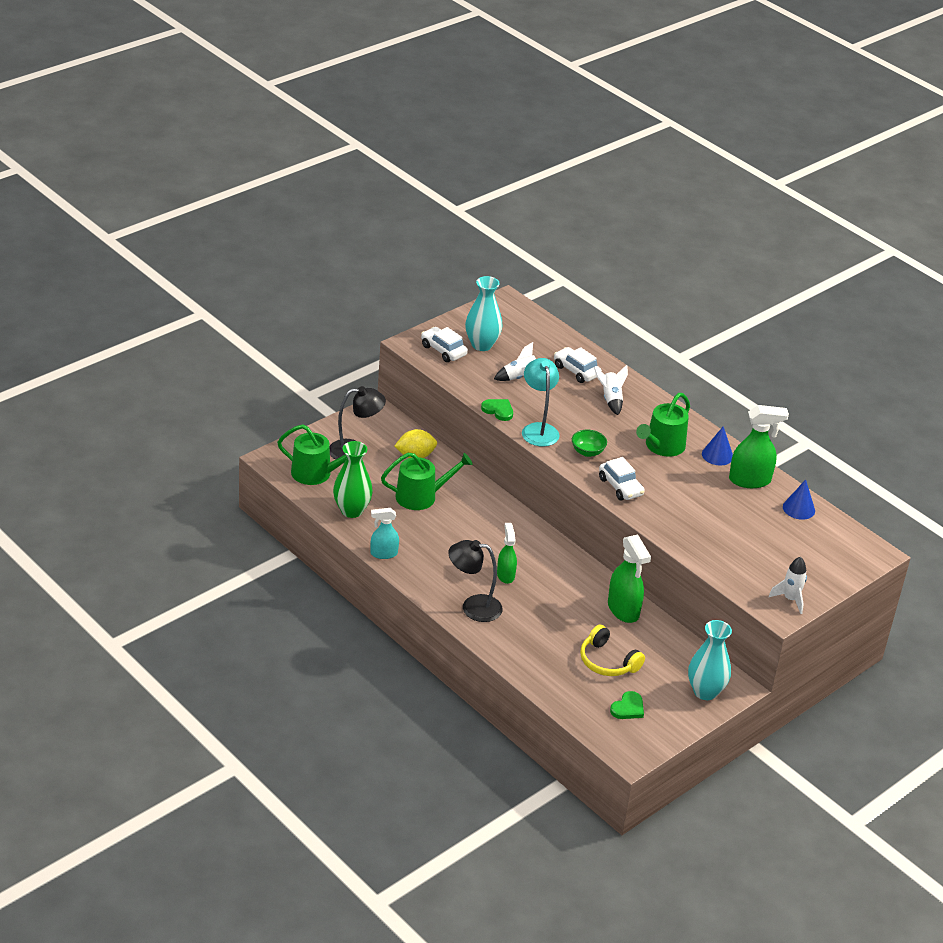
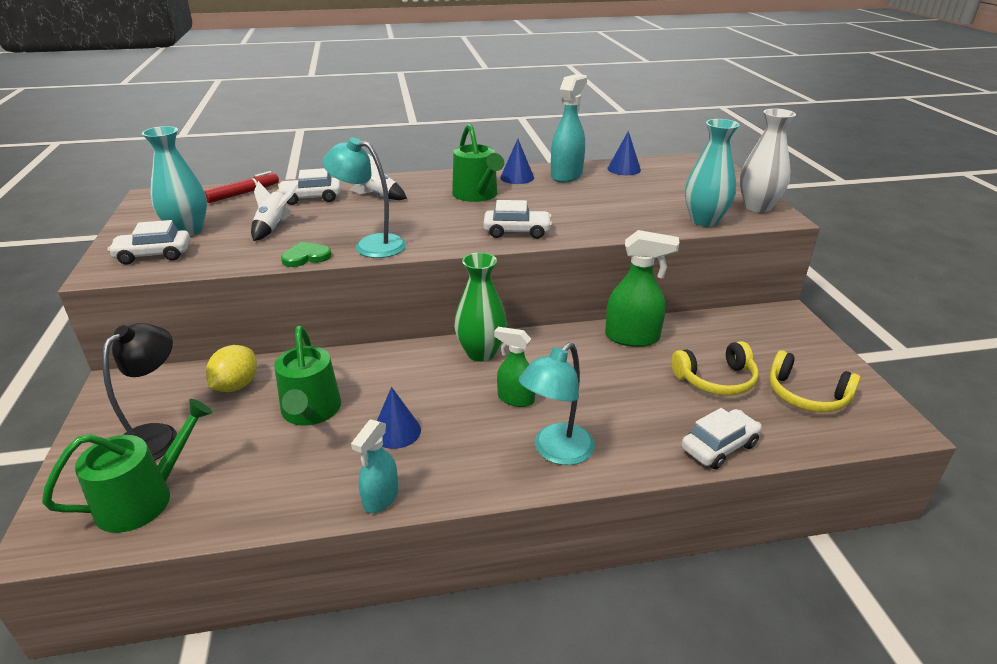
camera: 55 degrees left, 5 degrees down
green vase [333,441,373,518] -> green vase moved to [454,252,507,362]
green watering can [381,453,473,510] -> green watering can turned 150 degrees clockwise [274,326,341,426]
black lamp [448,540,502,622] -> turquoise lamp [519,342,595,465]
green bowl [572,429,607,457] -> none
green heart [610,691,644,719] -> yellow headphones [769,350,861,413]
turquoise vase [688,620,732,700] -> turquoise vase moved to [685,119,739,227]
green spray bottle [729,405,789,488] -> turquoise spray bottle [551,74,587,183]
white rocket [769,557,807,614] -> white vase [740,109,796,212]
none -> red marker [204,171,279,203]
none -> blue cone [377,387,421,449]
none -> white car [681,408,762,469]

